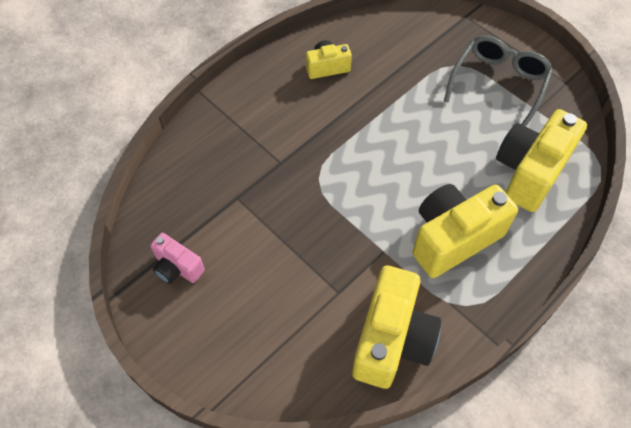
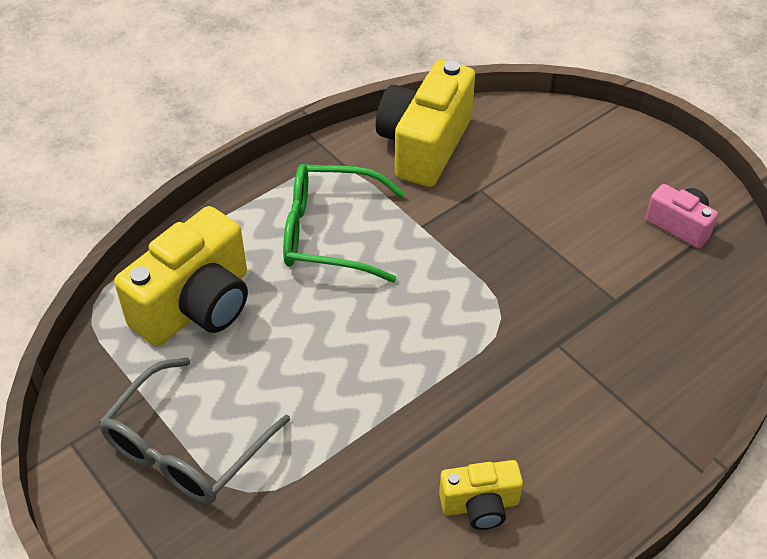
camera: 175 degrees left, 10 degrees down
yellow camera [412,184,518,278] -> green glasses [283,164,406,282]

